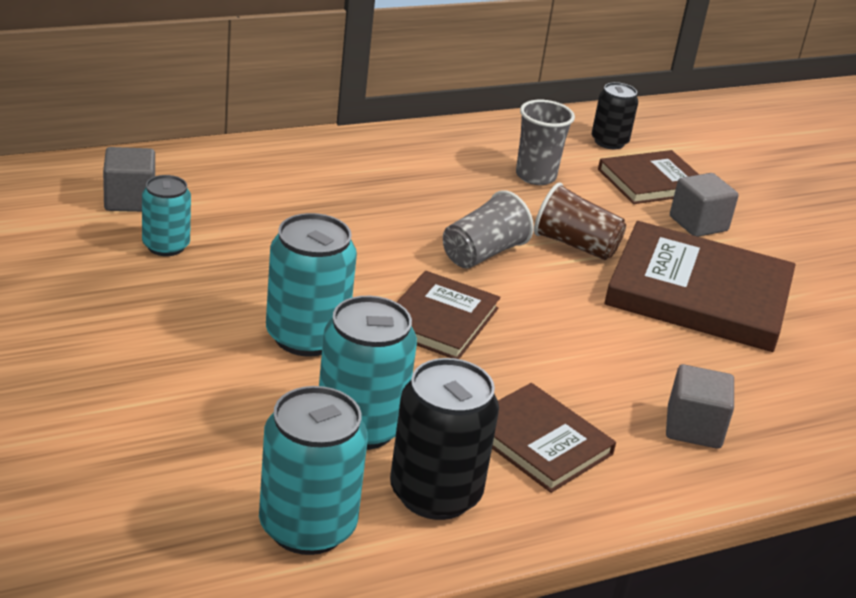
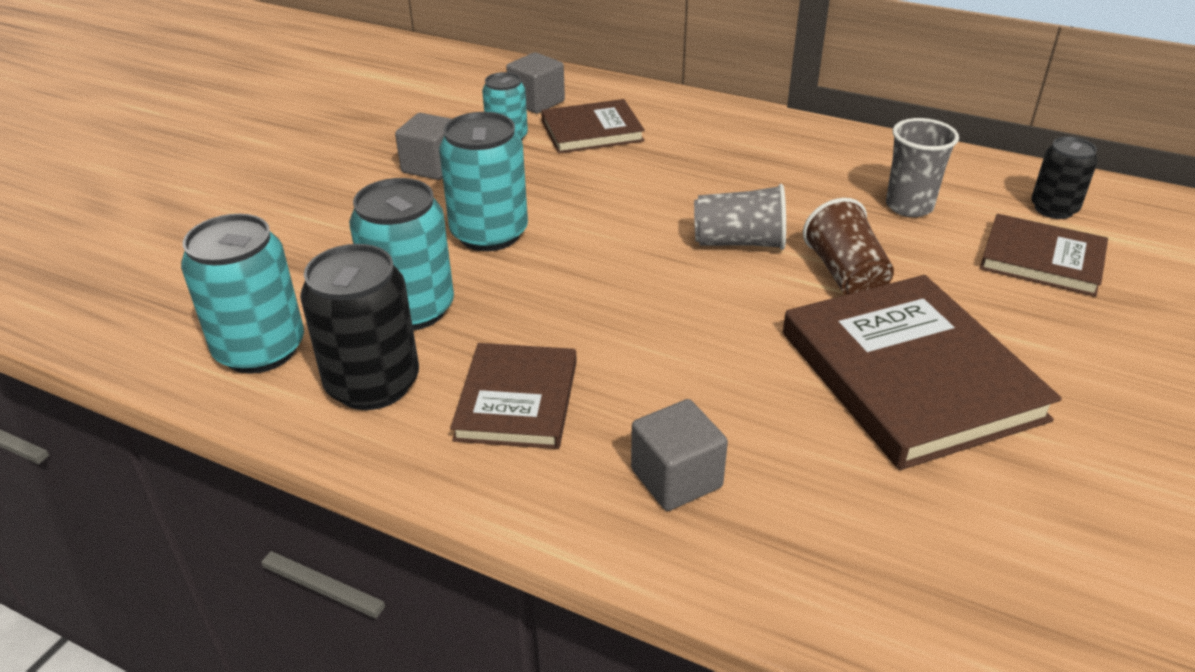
camera: 55 degrees right, 5 degrees up
brown book [397,271,500,359] -> brown book moved to [541,99,645,154]
grey cube [670,173,739,237] -> grey cube moved to [395,113,452,180]

